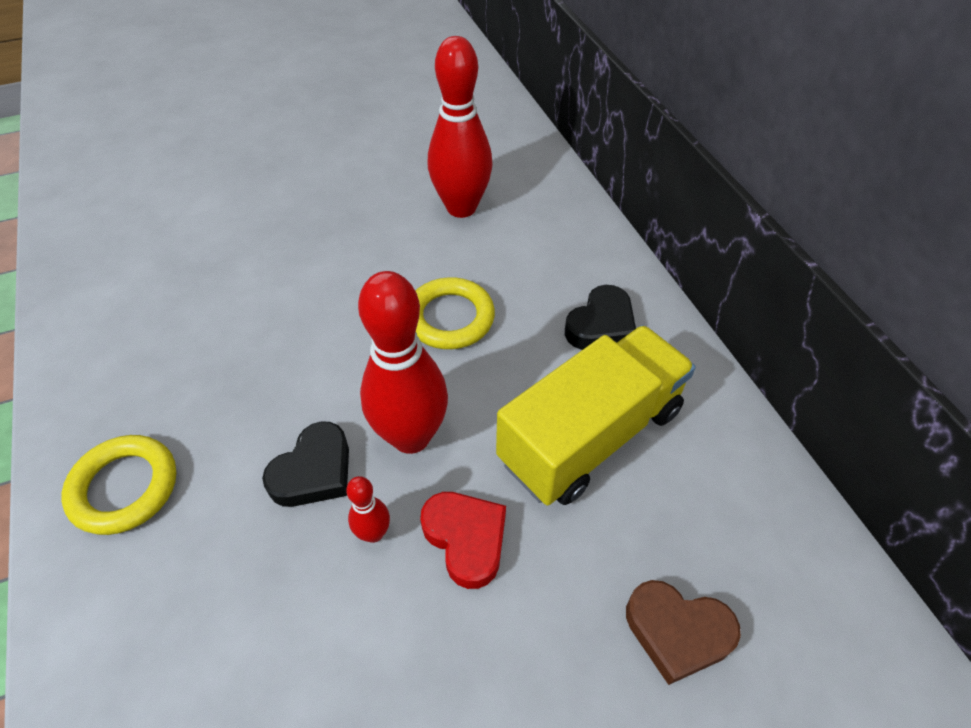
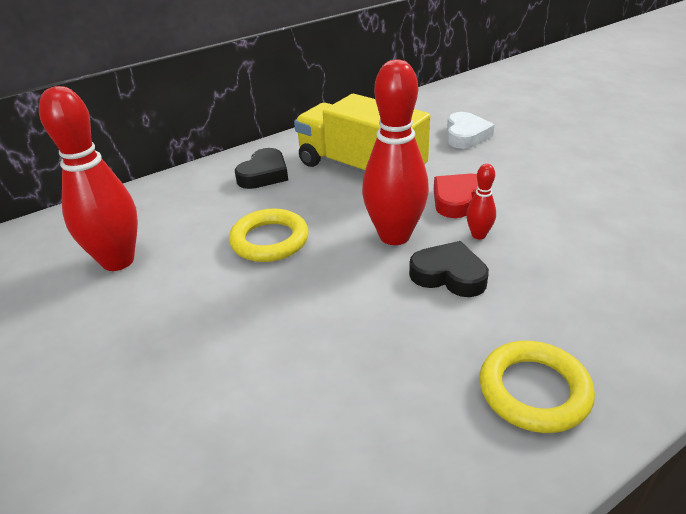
camera: 100 degrees left, 15 degrees down
black heart [565,285,636,350] -> black heart turned 90 degrees clockwise [235,148,288,189]
brown heart [626,580,741,685] -> white heart [447,112,494,149]

